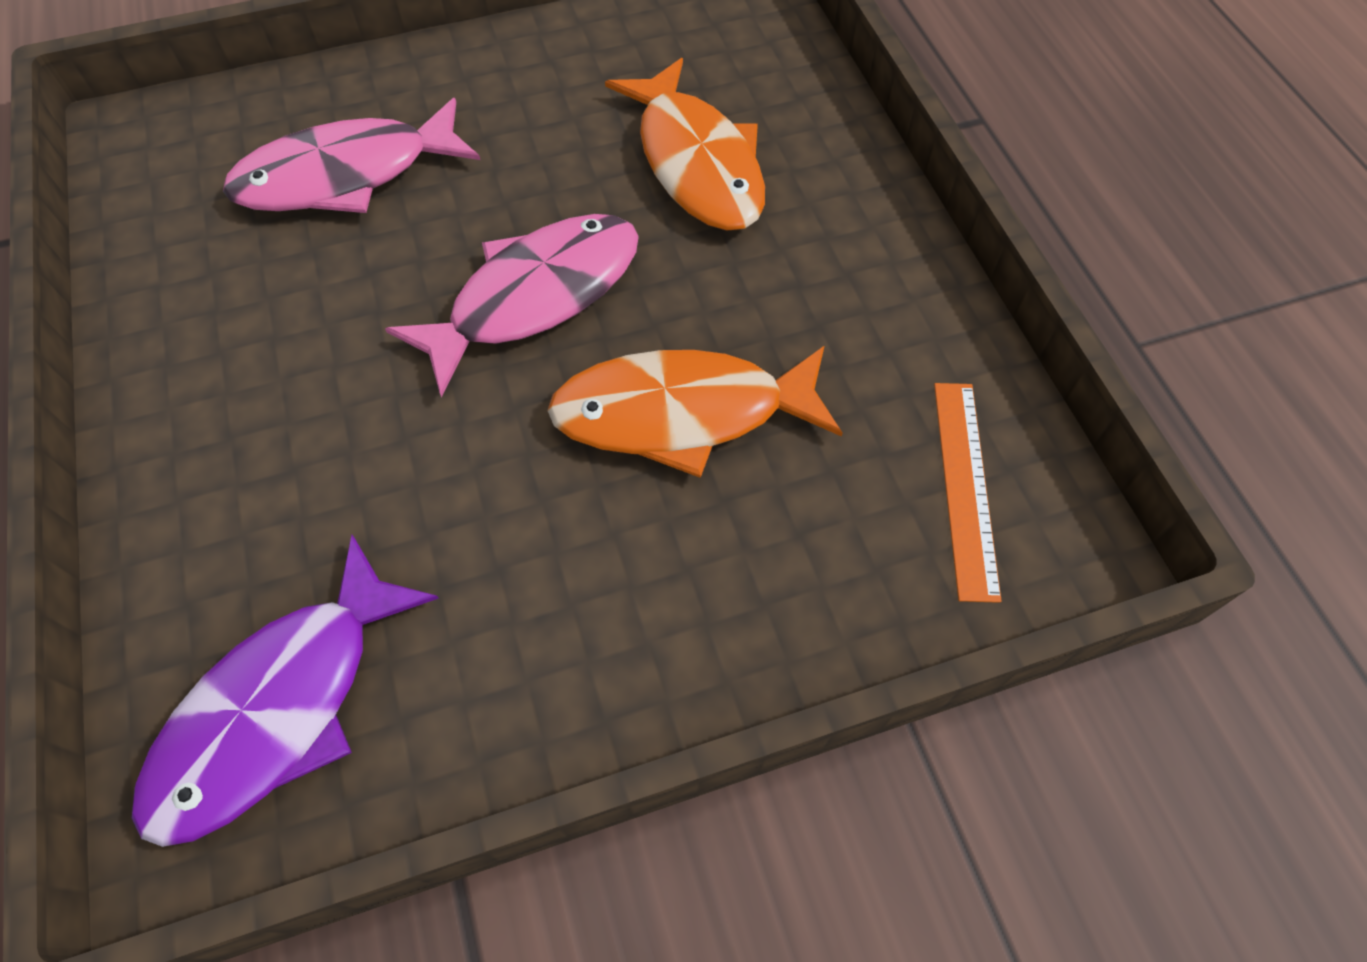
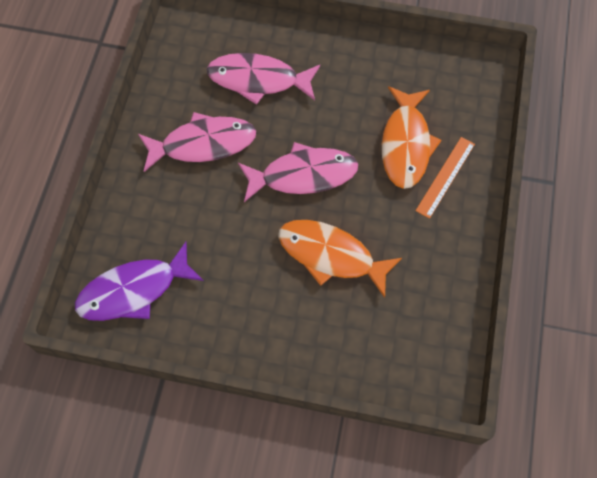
camera: 30 degrees right, 5 degrees up
orange ruler [934,383,1002,603] -> orange ruler moved to [416,137,475,219]
none -> pink fish [138,112,256,172]

